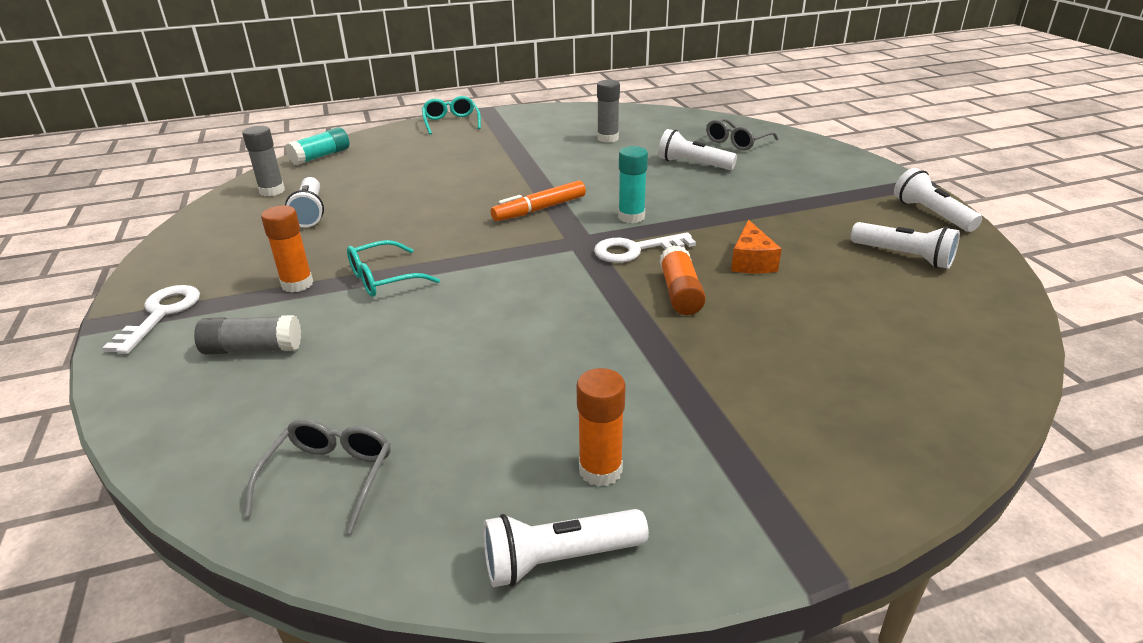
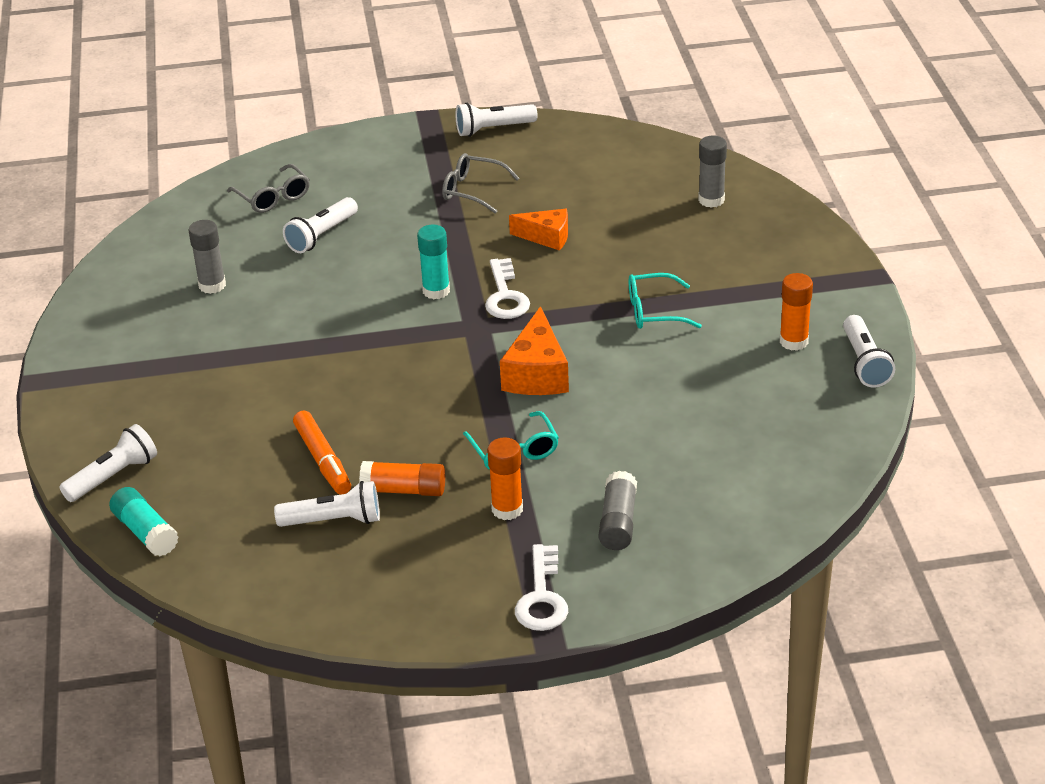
camera: 80 degrees left, 5 degrees up
white key [102,285,200,354] -> white key turned 105 degrees counterclockwise [515,544,568,631]
grey glue stick [242,126,285,196] -> grey glue stick moved to [698,136,727,208]
grey glasses [244,419,391,534] -> grey glasses moved to [442,153,520,214]
turquoise glasses [422,96,481,134] -> turquoise glasses moved to [629,273,702,329]
orange marker [491,180,586,221] -> orange marker moved to [293,411,351,495]
orange glue stick [659,245,706,315] -> orange glue stick moved to [359,461,445,496]
white flashlight [851,222,960,269] -> white flashlight moved to [59,424,157,502]
none -> orange cheese [500,306,569,395]

